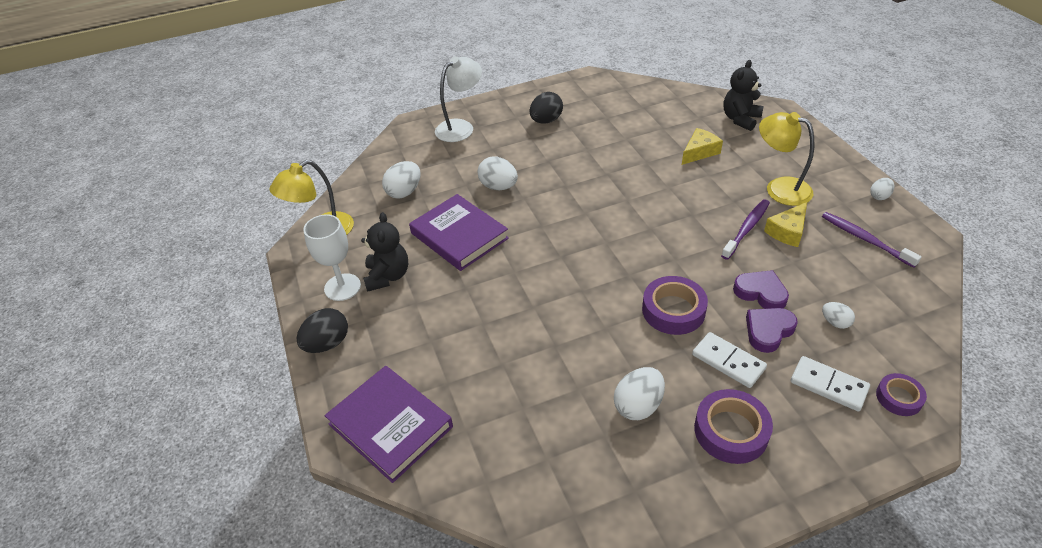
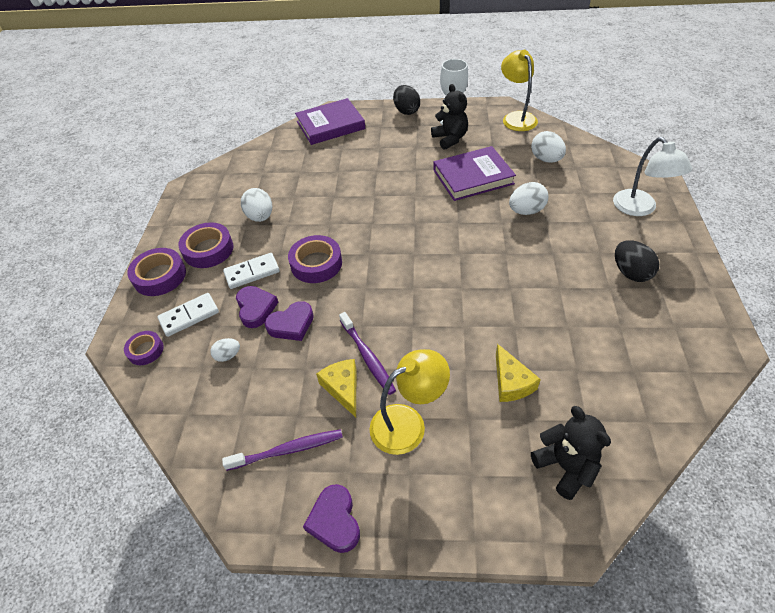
camera: 115 degrees right, 5 degrees up
black teddy bear [361,212,408,292] -> black teddy bear turned 135 degrees counterclockwise [431,84,468,150]
white egg [870,178,894,200] -> purple heart [303,484,360,553]
none -> purple tape [127,248,186,296]

